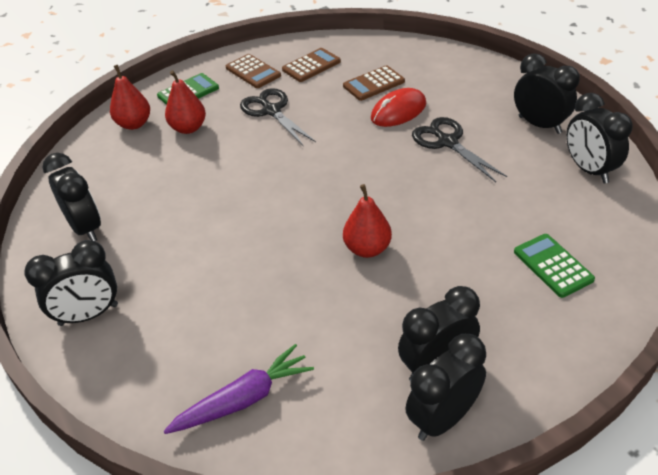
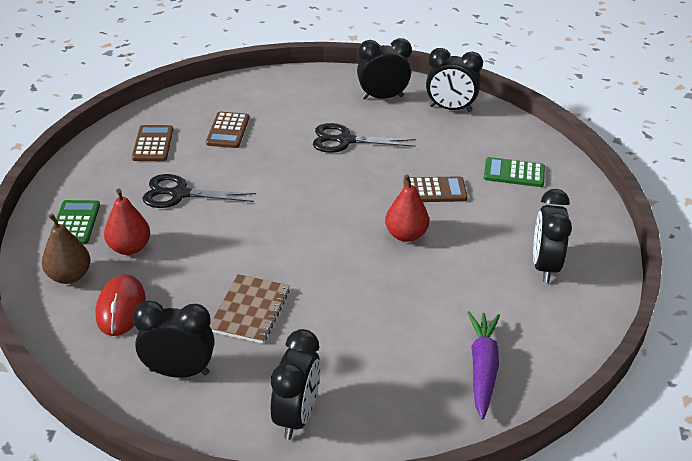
camera: 55 degrees left, 5 degrees down
red pear [110,65,150,130] -> brown pear [42,214,91,284]
brown calculator [226,54,281,88] -> brown calculator moved to [403,176,468,202]
red mouse [371,88,426,127] -> red mouse moved to [96,274,146,336]
black clock [405,334,486,441] -> none
none -> brown notebook [210,274,290,344]

